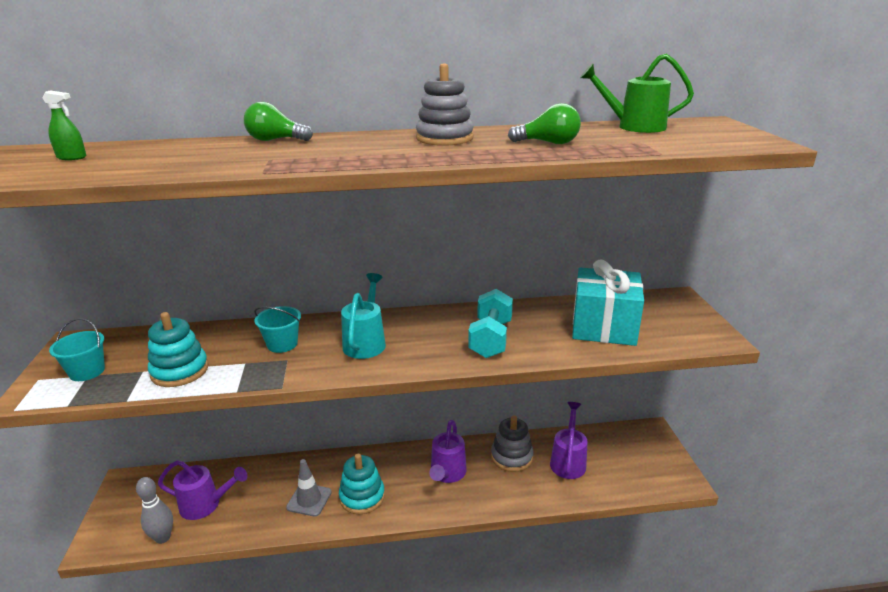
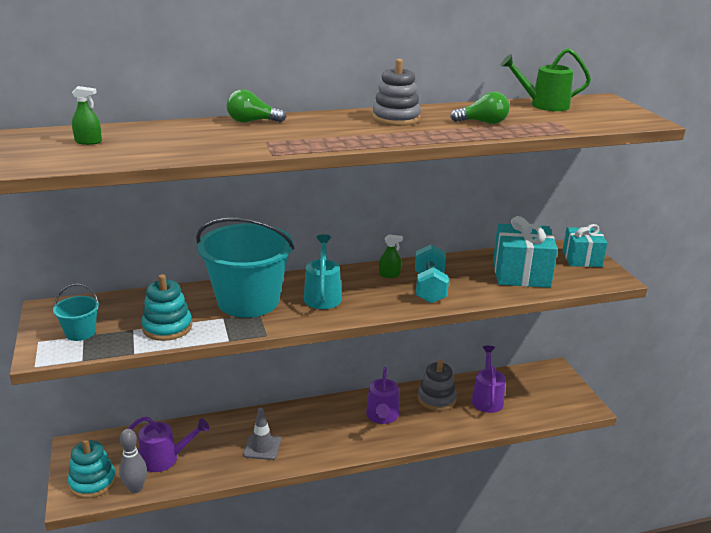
camera: 10 degrees left, 0 degrees up
turquoise bucket [254,306,301,353] -> turquoise bucket [196,218,294,318], size x2.29
turquoise stacking toy [339,454,385,514] -> turquoise stacking toy moved to [68,438,116,498]
none -> green spray bottle [379,234,403,278]
none -> turquoise gift [563,224,607,267]

